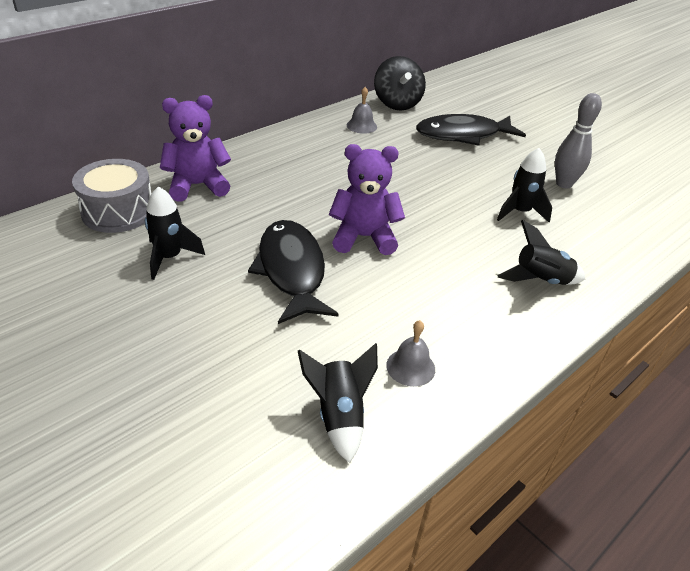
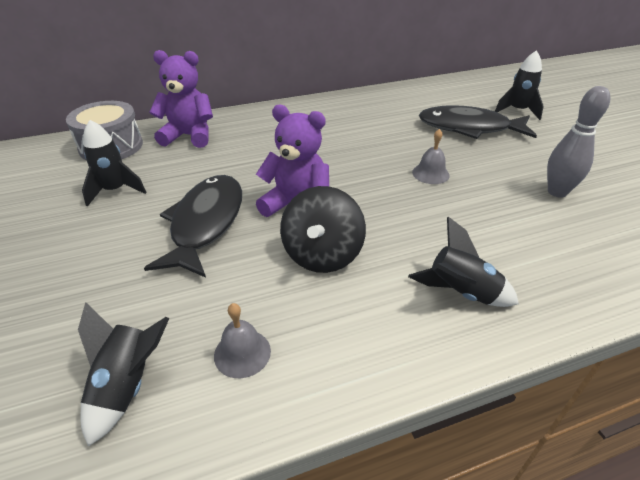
camera: 25 degrees right, 0 degrees up
grey bell [347,87,377,134] -> grey bell moved to [412,129,450,184]
black spinning top [374,56,426,111] -> black spinning top moved to [280,186,366,273]
black rocket [497,148,552,223] -> black rocket moved to [495,50,544,120]

